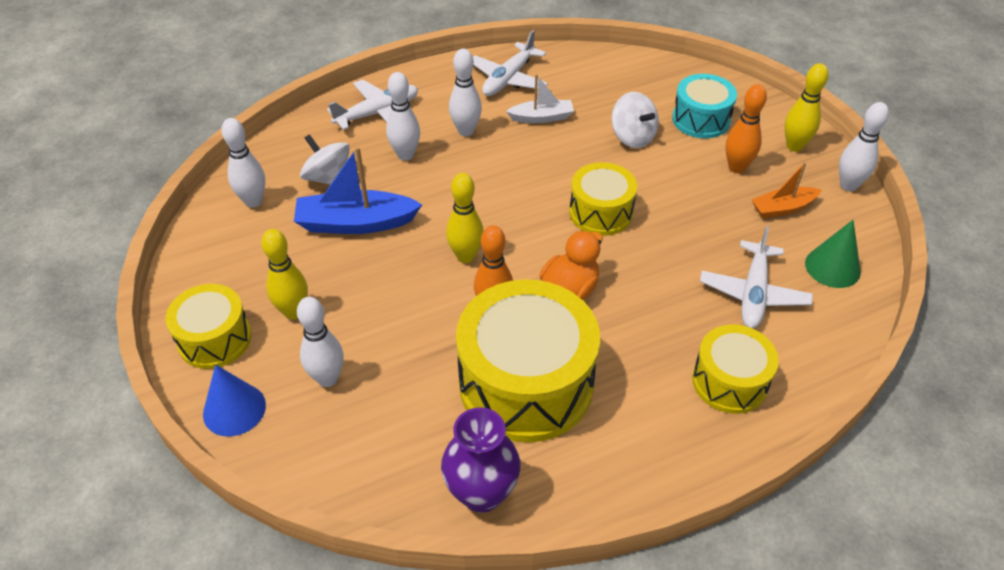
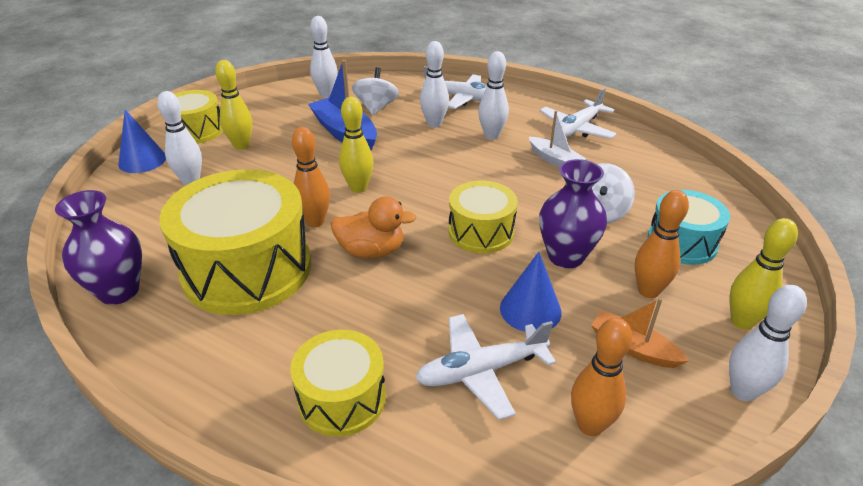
camera: 55 degrees right, 10 degrees down
white plane [473,30,548,96] -> white plane turned 45 degrees counterclockwise [539,88,617,139]
green cone [805,220,861,288] -> orange bowling pin [571,317,632,436]
none -> blue cone [500,252,562,332]
none -> purple vase [539,159,607,268]

